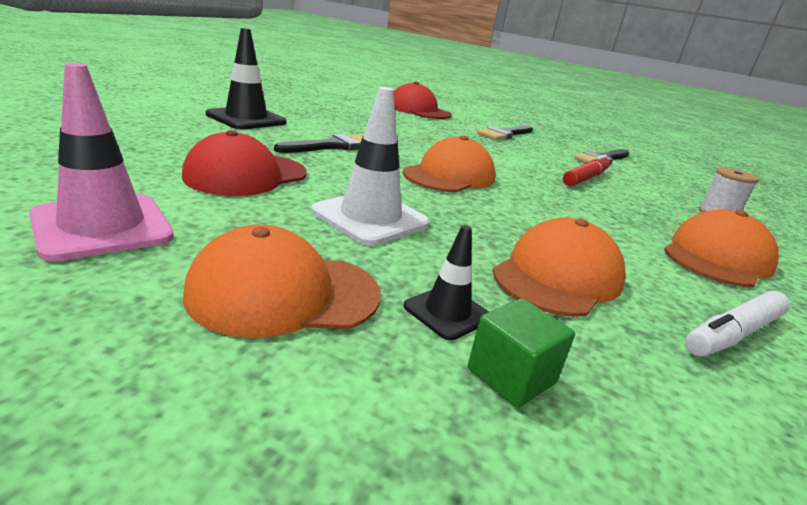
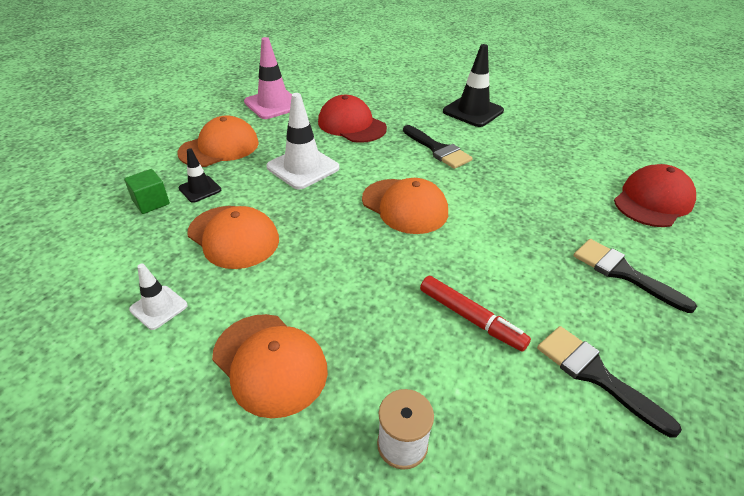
camera: 95 degrees right, 15 degrees up
orange cap [183,225,381,338] -> orange cap turned 60 degrees clockwise [177,116,259,167]
white marker [685,291,790,357] -> white traffic cone [129,264,188,330]

